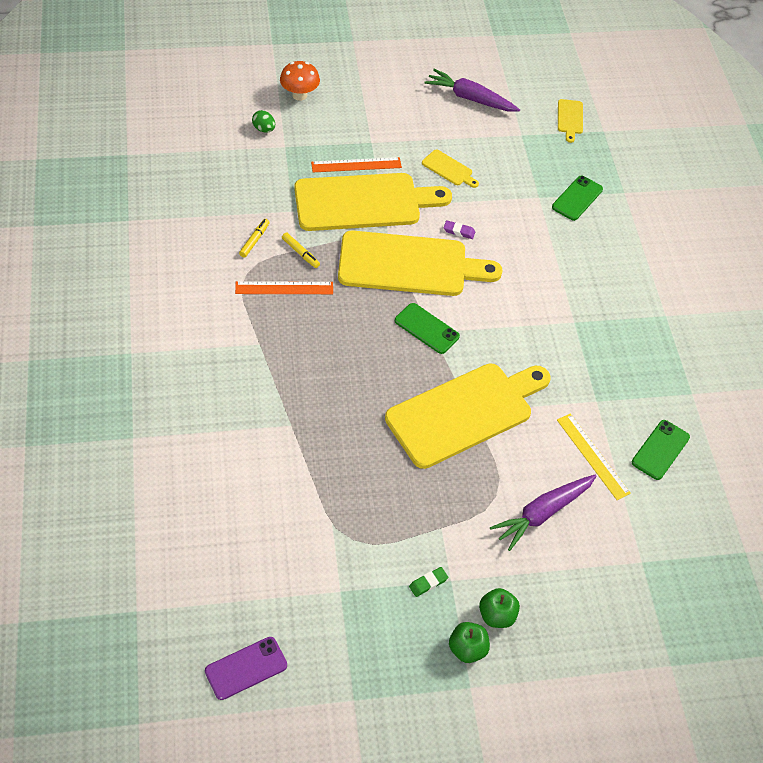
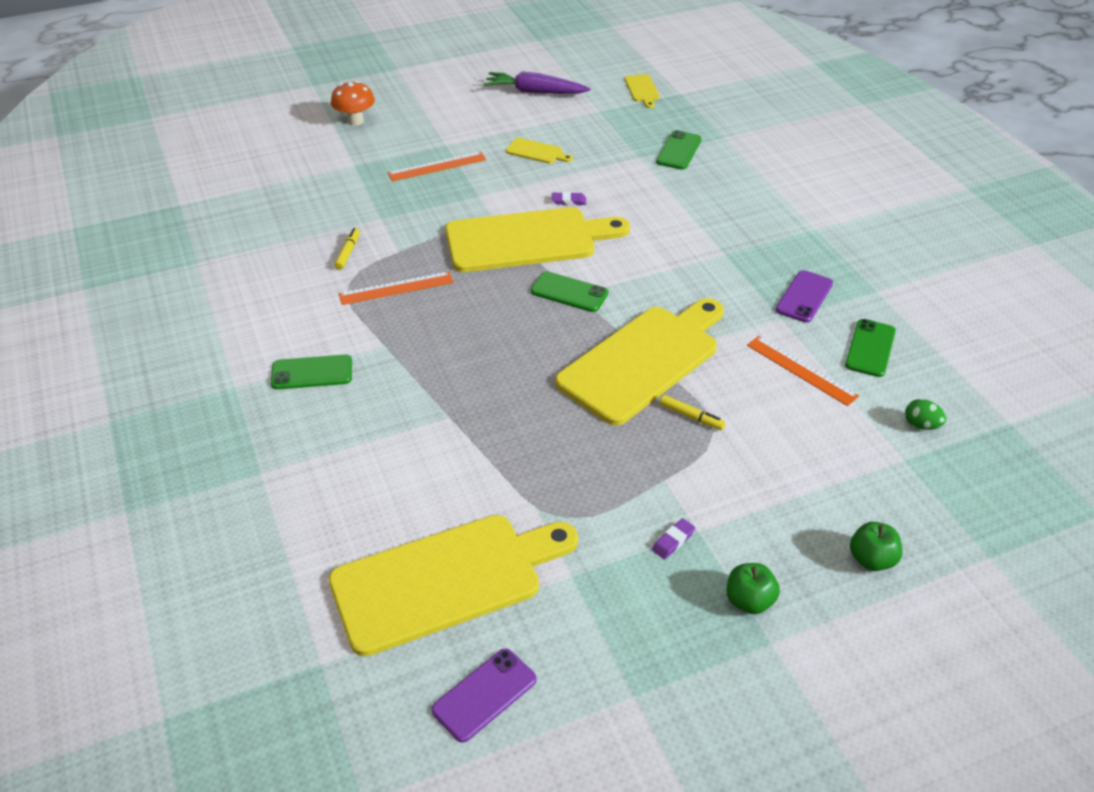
camera: 10 degrees left, 10 degrees down
green egg [252,110,275,133] -> green egg moved to [905,399,946,430]
yellow marker [282,232,320,268] -> yellow marker moved to [660,395,726,430]
yellow cutting board [294,173,452,231] -> yellow cutting board moved to [329,515,578,656]
green eraser [409,567,448,597] -> purple eraser [652,518,695,559]
green apple [479,588,520,628] -> green apple moved to [850,522,903,571]
purple carrot [490,475,596,551] -> none
yellow ruler [557,414,631,500] -> orange ruler [747,336,859,406]
none -> green phone [271,354,352,390]
none -> purple phone [776,270,833,323]

